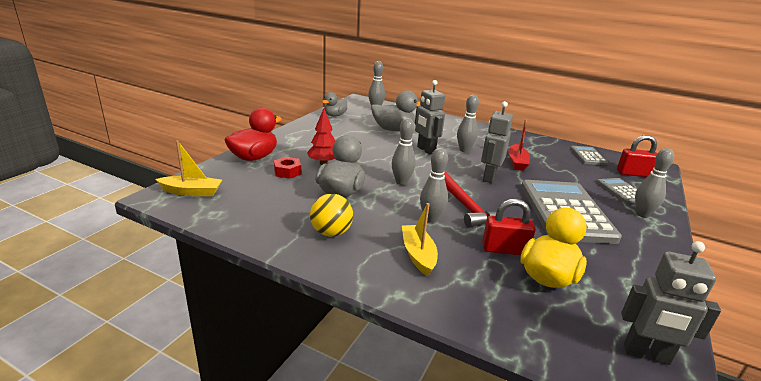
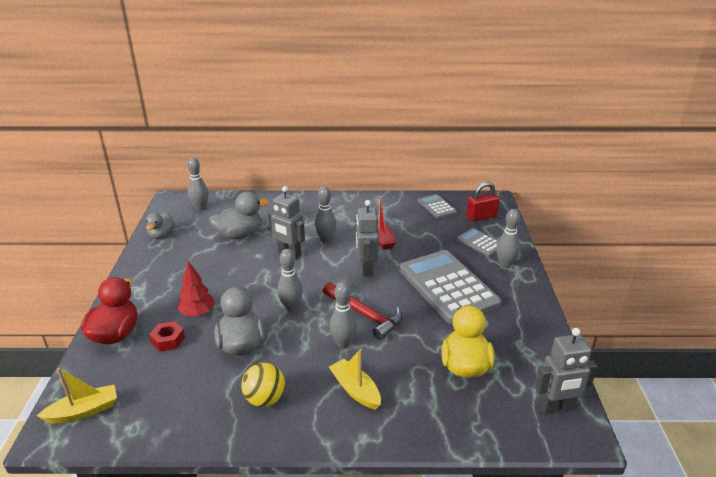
camera: 25 degrees left, 5 degrees up
red padlock [482,199,536,255] -> none

